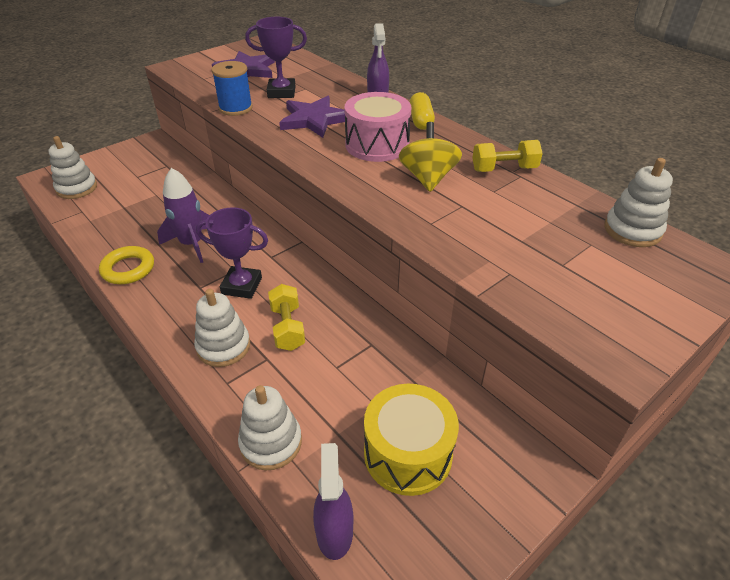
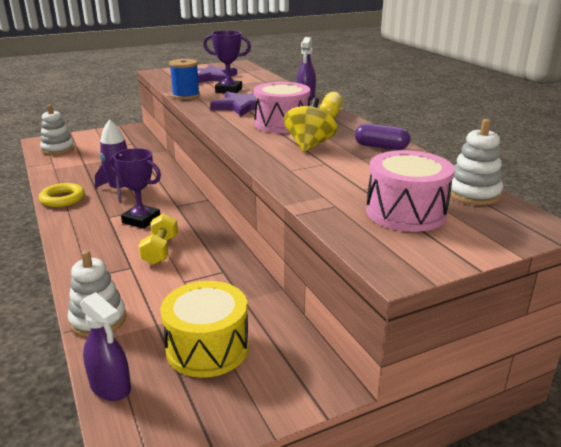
camera: 15 degrees right, 15 degrees down
white stacking toy [194,289,250,367] -> none
purple spray bottle [313,443,353,560] -> purple spray bottle turned 120 degrees clockwise [80,292,131,401]
yellow dumbbell [472,140,543,172] -> purple capsule [355,123,410,150]
none -> pink drum [366,150,455,232]

